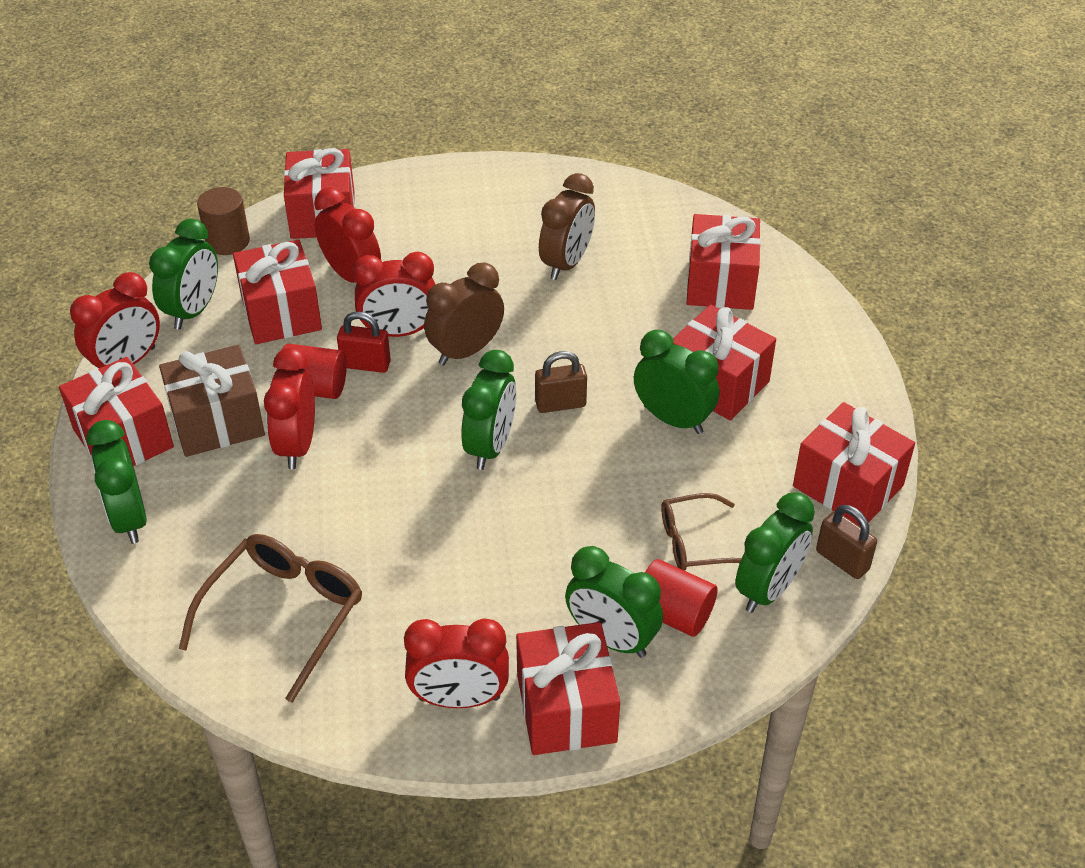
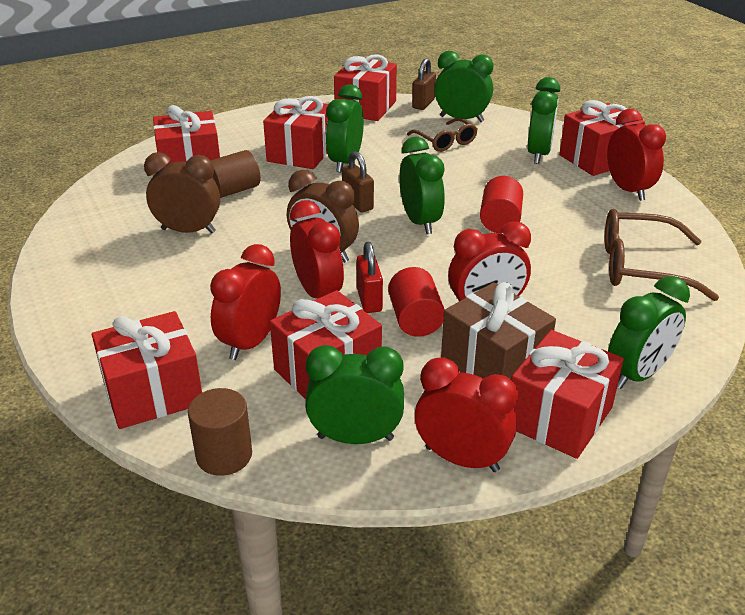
camera: 110 degrees left, 10 degrees down
green clock [461,350,516,470] -> green clock turned 75 degrees clockwise [399,137,445,234]
red cylinder [645,559,718,637] -> red cylinder moved to [480,176,523,233]
none -> brown cylinder [211,150,261,198]

